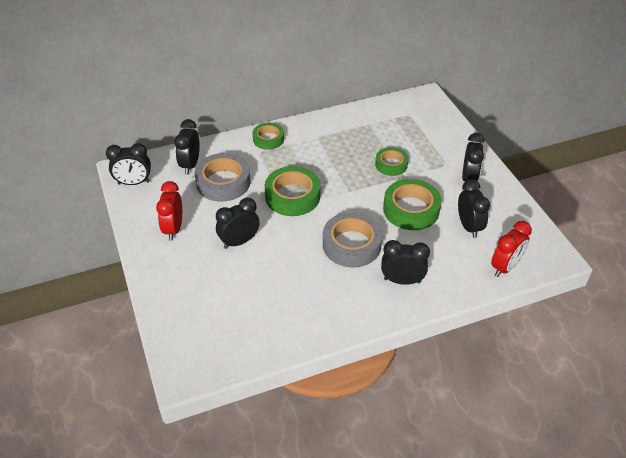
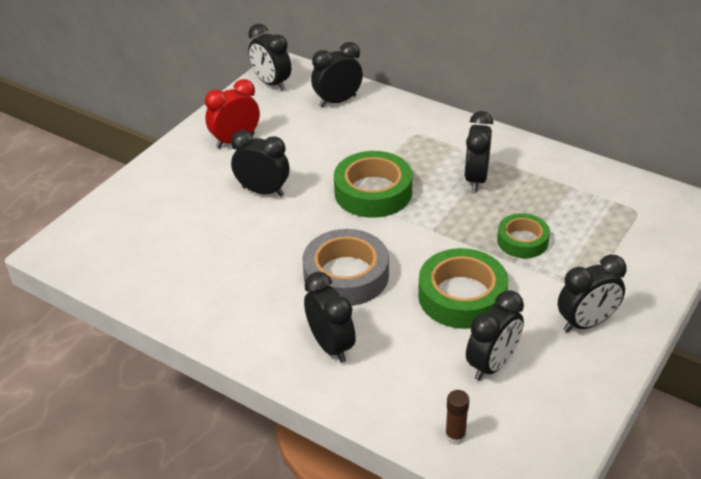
camera: 55 degrees right, 5 degrees down
grey tape [195,153,250,202] -> none
green tape [252,123,284,150] -> none
red clock [491,221,532,277] -> brown glue stick [445,390,469,445]
none -> black clock [464,111,493,192]

